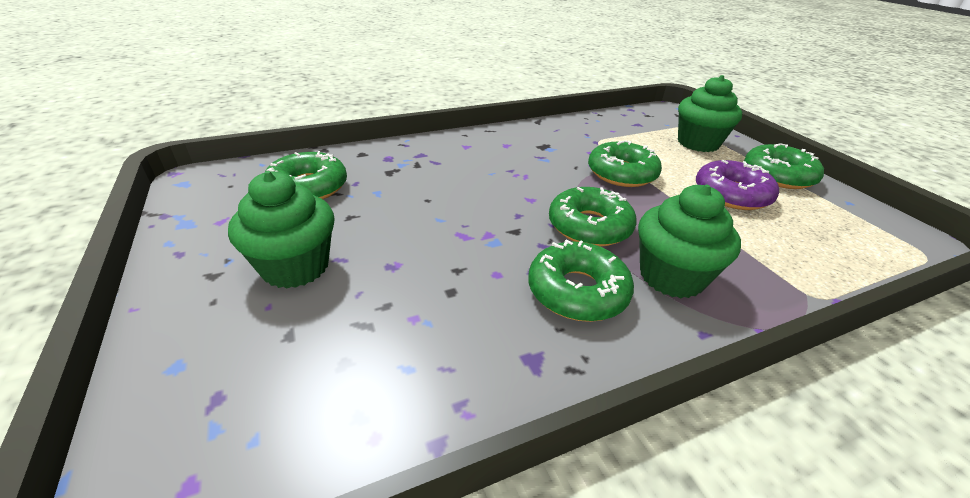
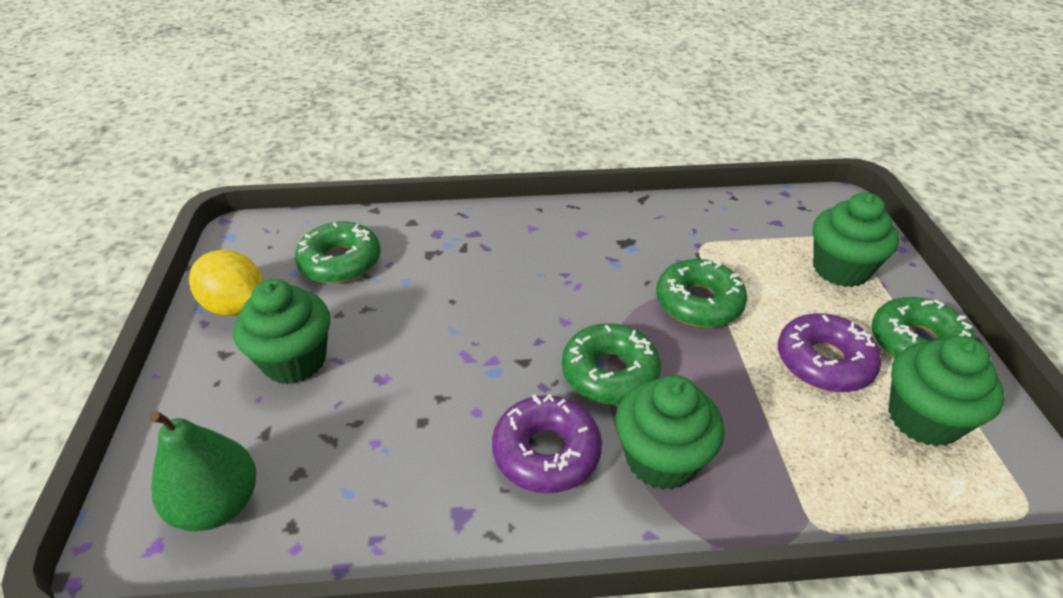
camera: 20 degrees right, 5 degrees up
green donut [528,239,634,322] -> purple donut [492,394,602,493]
none -> green pear [149,411,256,531]
none -> yellow lemon [189,250,263,316]
none -> green cupcake [888,336,1004,447]

